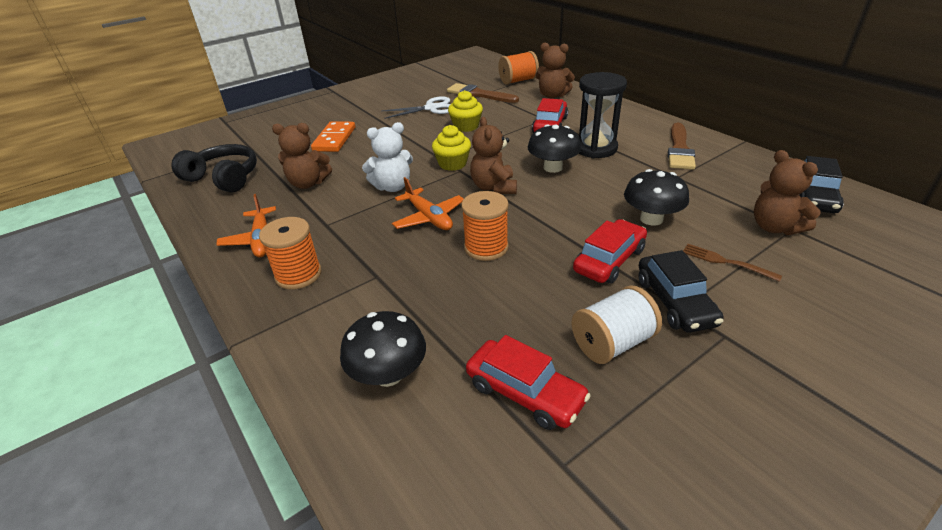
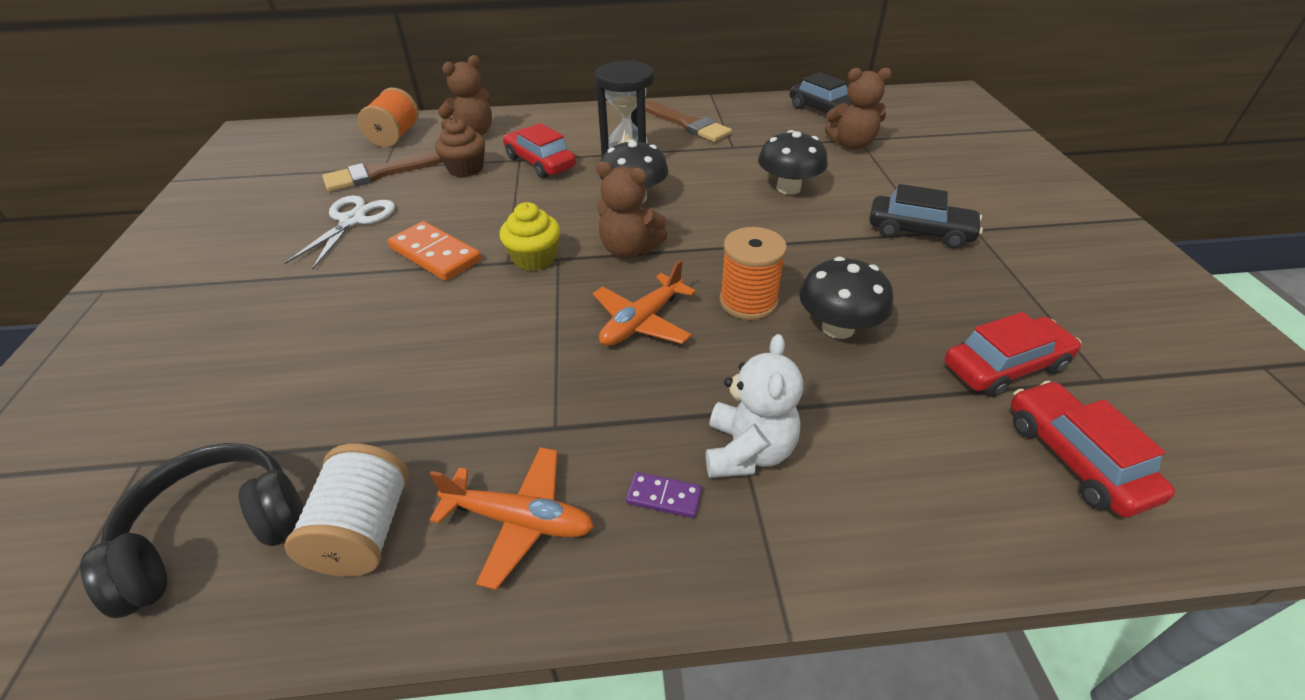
camera: 60 degrees left, 5 degrees up
orange spool [259,217,321,289] -> purple domino [626,472,702,518]
brown teddy bear [272,123,332,189] -> none
orange domino [311,121,355,152] -> orange domino moved to [388,221,481,281]
black mushroom [340,311,426,387] -> black mushroom moved to [799,257,893,339]
white teddy bear [362,122,413,192] -> white teddy bear moved to [706,334,803,478]
orange plane [392,177,464,230] -> orange plane turned 135 degrees clockwise [593,260,696,346]
yellow cupcake [448,90,483,132] -> none
white spool [571,285,662,364] -> white spool moved to [285,444,409,577]
red car [573,219,647,284] -> red car moved to [1011,381,1175,517]
brown fork [683,244,782,282] -> none
none -> brown cupcake [435,118,485,177]

